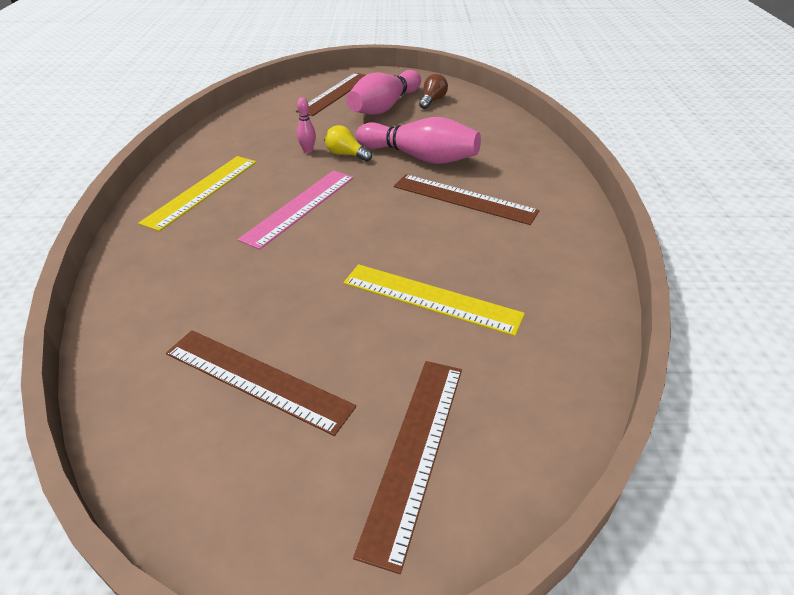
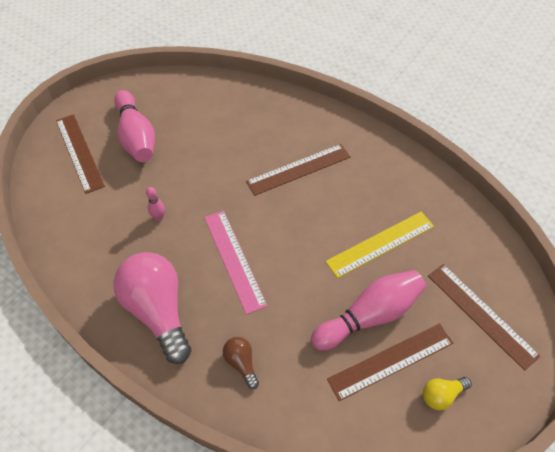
camera: 55 degrees left, 15 degrees up
yellow ruler [138,156,257,232] -> pink light bulb [113,252,191,364]
yellow light bulb [325,125,372,162] -> yellow light bulb moved to [423,377,472,410]
pink bowling pin [356,117,481,164] -> pink bowling pin moved to [311,270,426,351]
brown light bulb [419,74,448,109] -> brown light bulb moved to [223,337,259,389]

